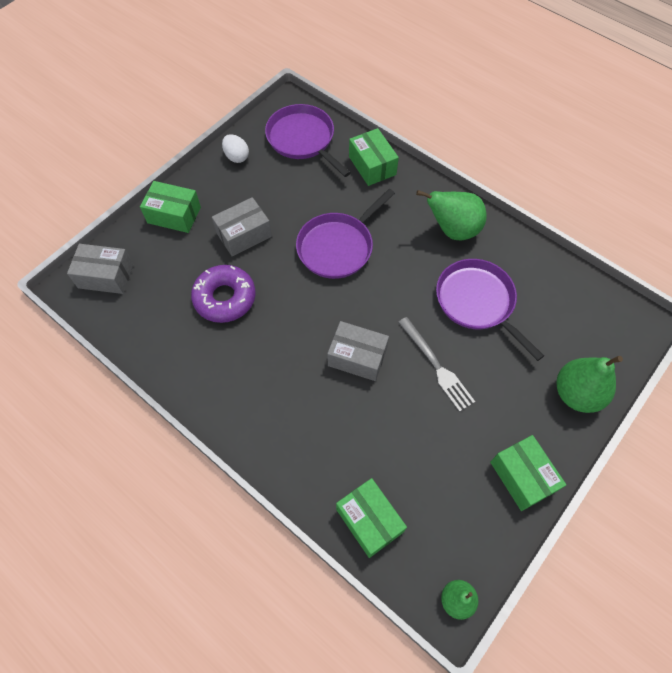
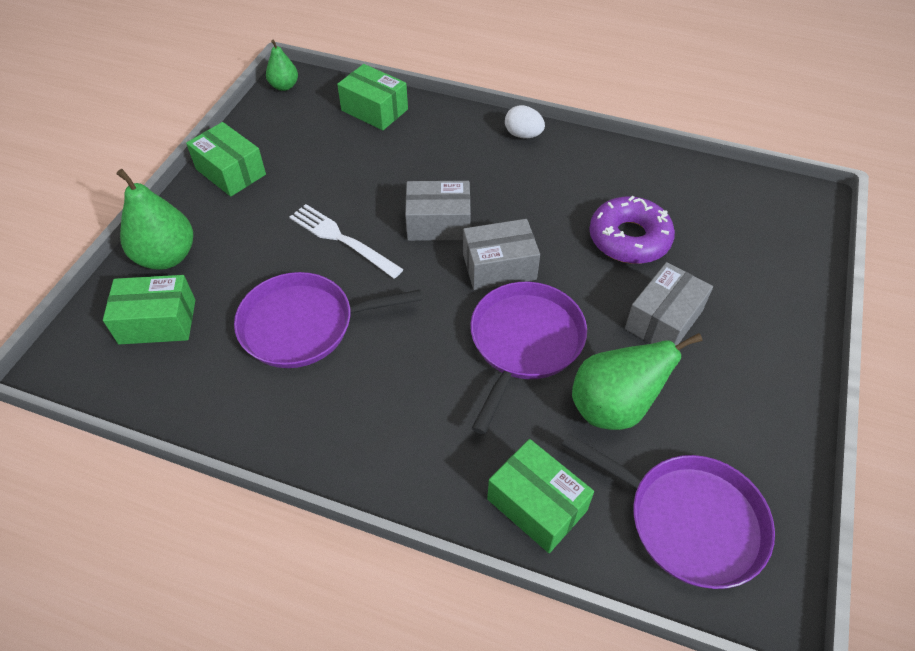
camera: 160 degrees right, 10 degrees down
grey box [67,244,133,294] -> grey box moved to [463,219,540,290]
green box [140,181,201,233] -> green box moved to [103,275,195,345]
white egg [222,134,249,163] -> white egg moved to [505,105,545,139]
grey fork [398,317,475,412] -> white fork [289,204,404,279]
green pear [416,190,487,240] -> green pear moved to [572,333,702,430]
purple pan [436,259,544,361] -> purple pan turned 135 degrees clockwise [234,272,422,368]

